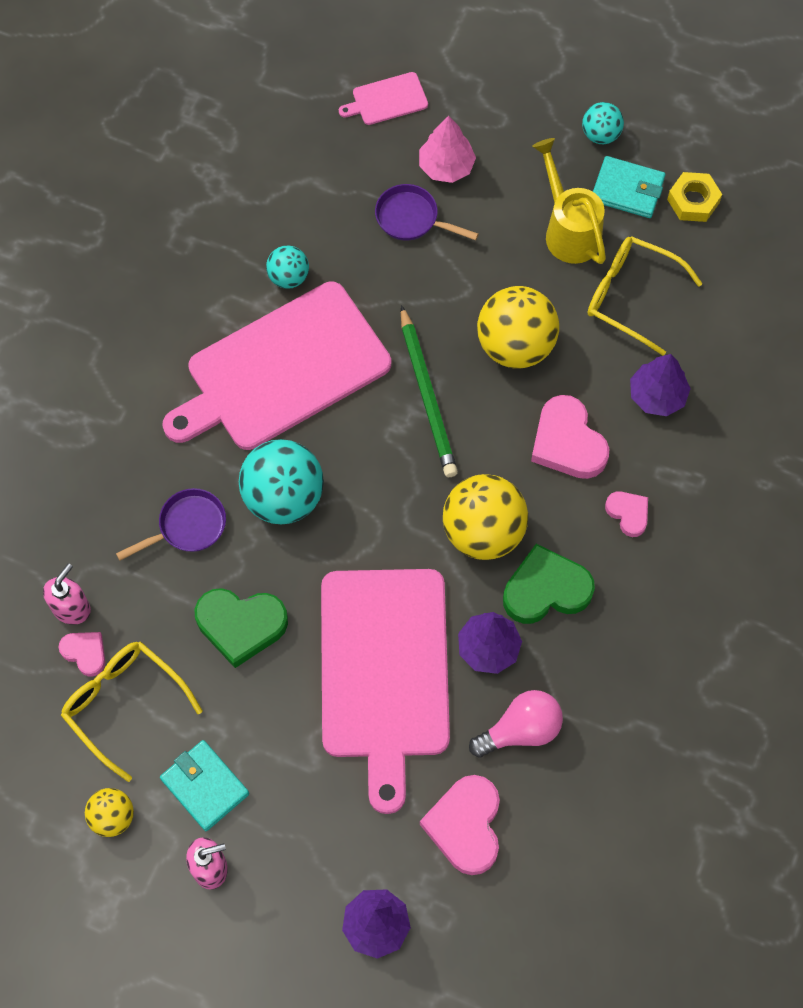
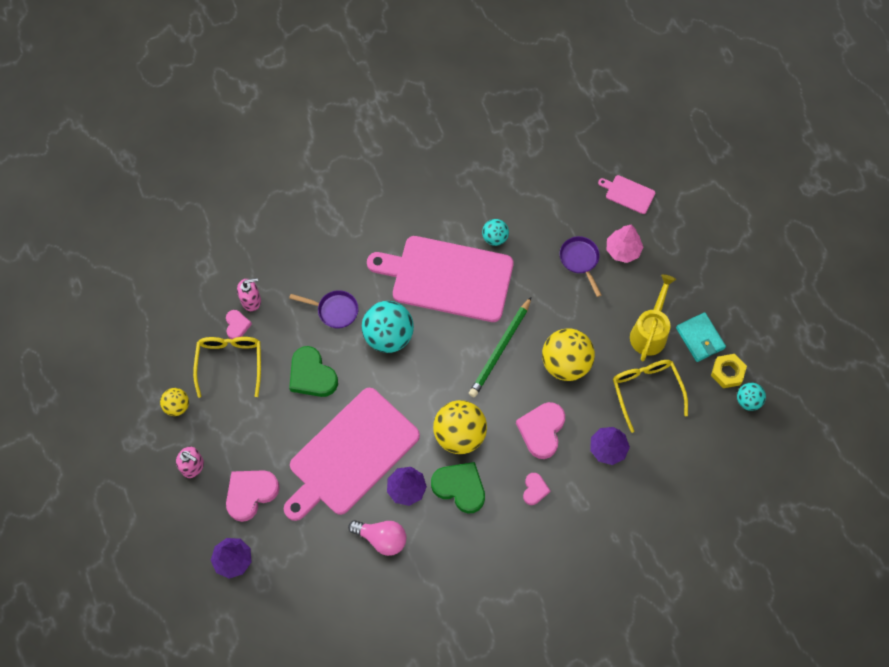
camera: 45 degrees right, 0 degrees up
turquoise wallet [160,740,249,831] -> none
pink heart [420,775,500,875] -> pink heart moved to [226,470,280,522]
turquoise ball [582,102,624,144] -> turquoise ball moved to [737,383,766,411]

